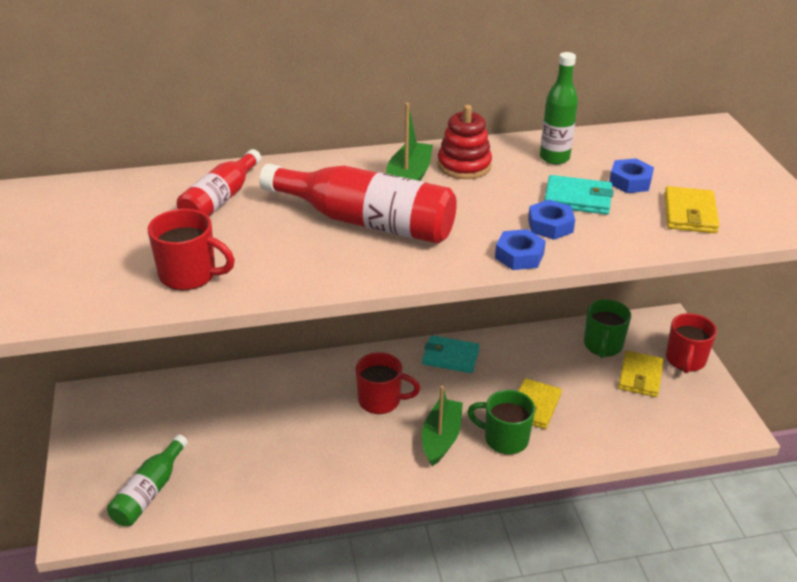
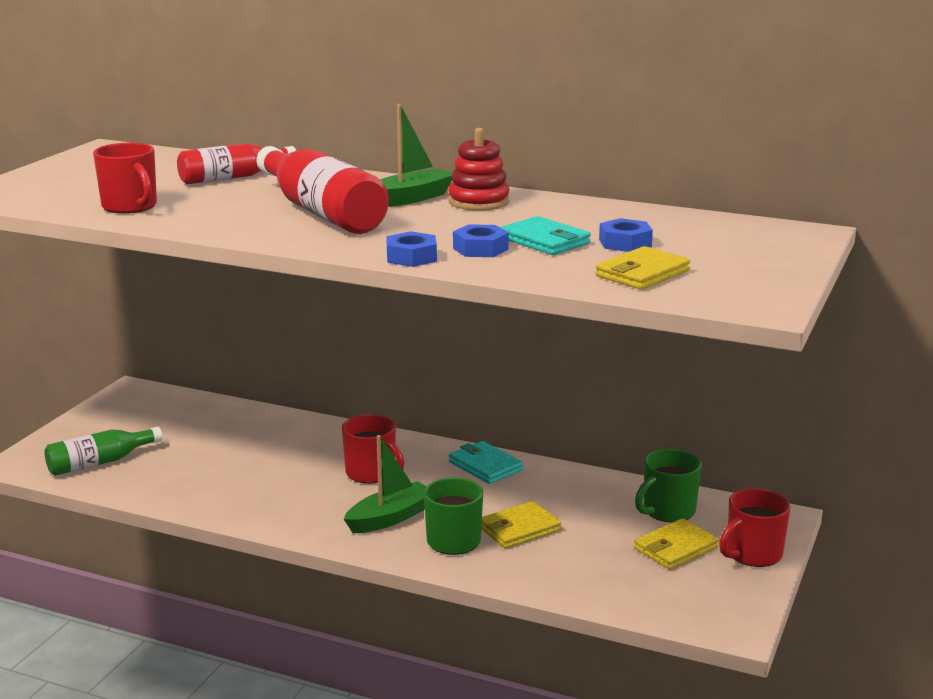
camera: 35 degrees right, 15 degrees down
green bottle [540,52,578,164] -> none

